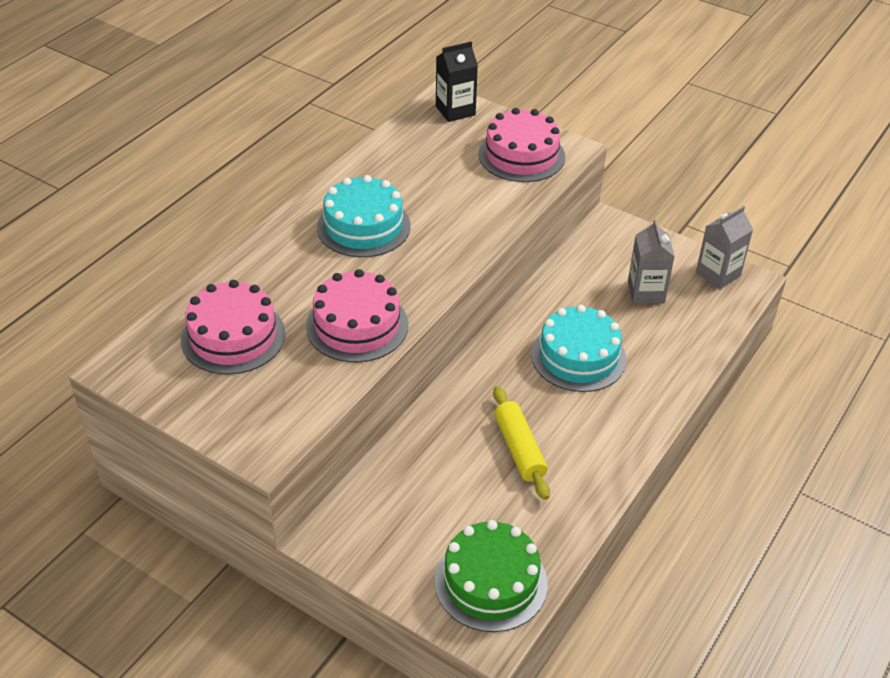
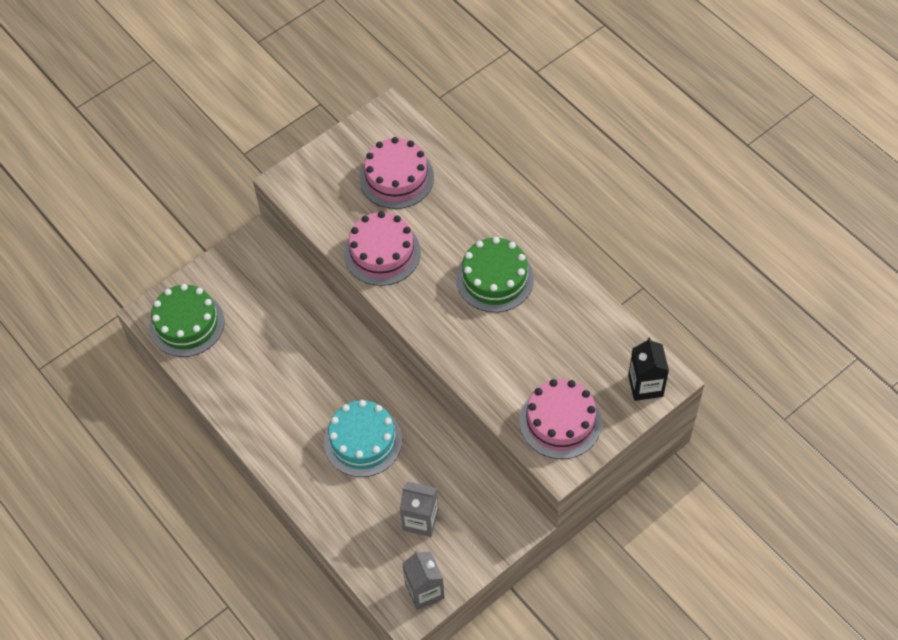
camera: 110 degrees right, 15 degrees up
turquoise cake [317,175,411,257] -> green cake [456,237,534,312]
yellow rolling pin [493,386,550,500] -> none

